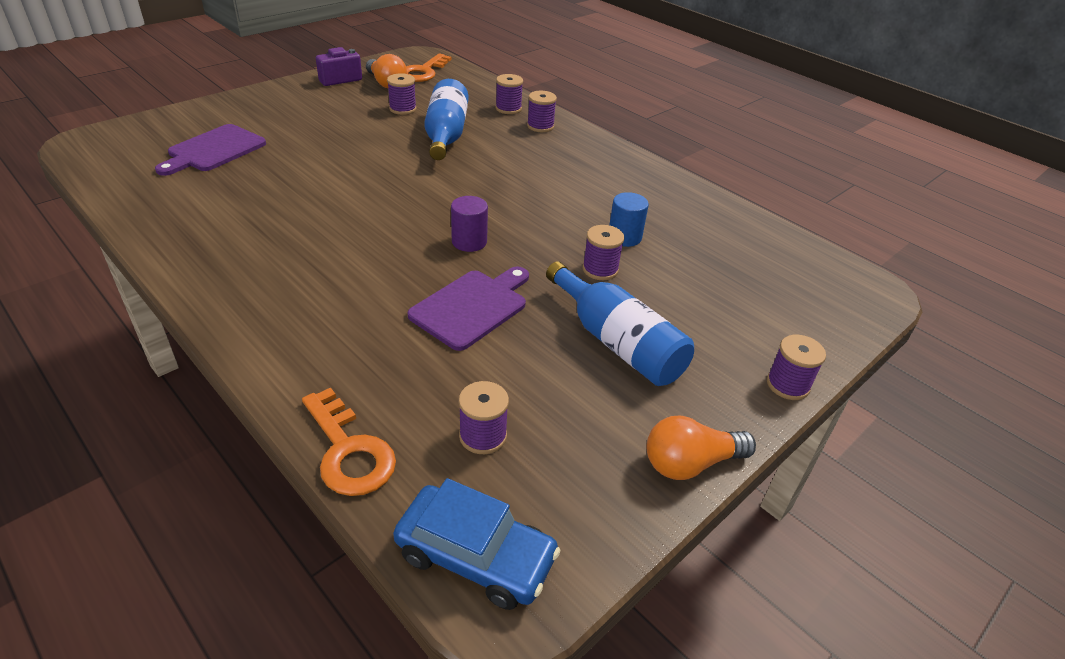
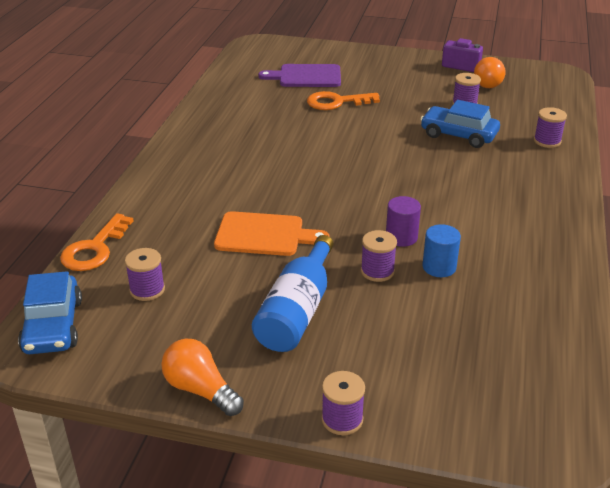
camera: 60 degrees right, 5 degrees down
orange key [406,53,451,82] -> orange key moved to [307,91,380,110]
purple cutting board [408,267,529,351] -> orange cutting board [214,211,330,256]
blue bottle [424,79,469,160] -> blue car [420,100,500,148]
purple cylinder [451,196,488,252] -> purple cylinder moved to [386,196,421,247]
purple spool [527,91,557,132] -> none

